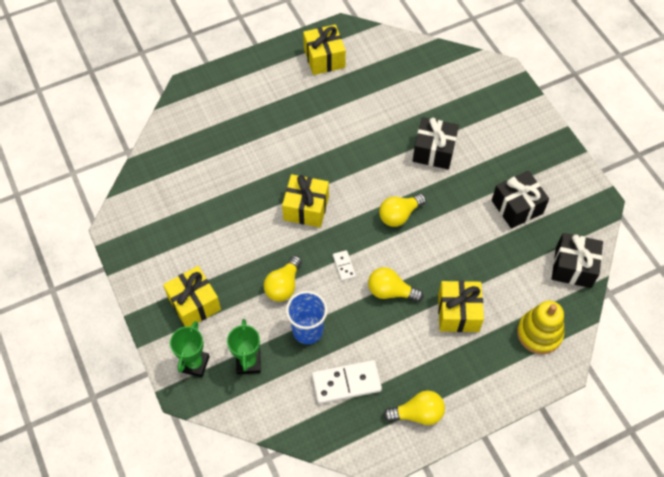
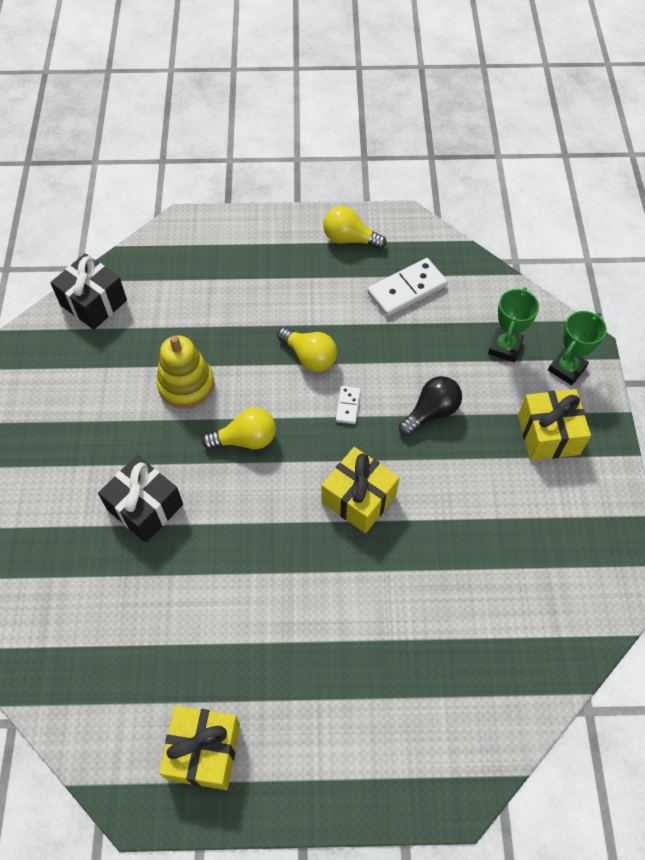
camera: 155 degrees left, 0 degrees up
yellow light bulb [264,256,302,302] -> black light bulb [399,376,462,436]
blue cup [286,291,327,344] -> none
white domino [312,360,382,404] -> white domino turned 45 degrees counterclockwise [367,258,448,316]
yellow gift [438,281,484,332] -> none
black gift [492,171,549,229] -> none
yellow stacking toy [517,301,564,354] -> yellow stacking toy moved to [156,336,214,409]

